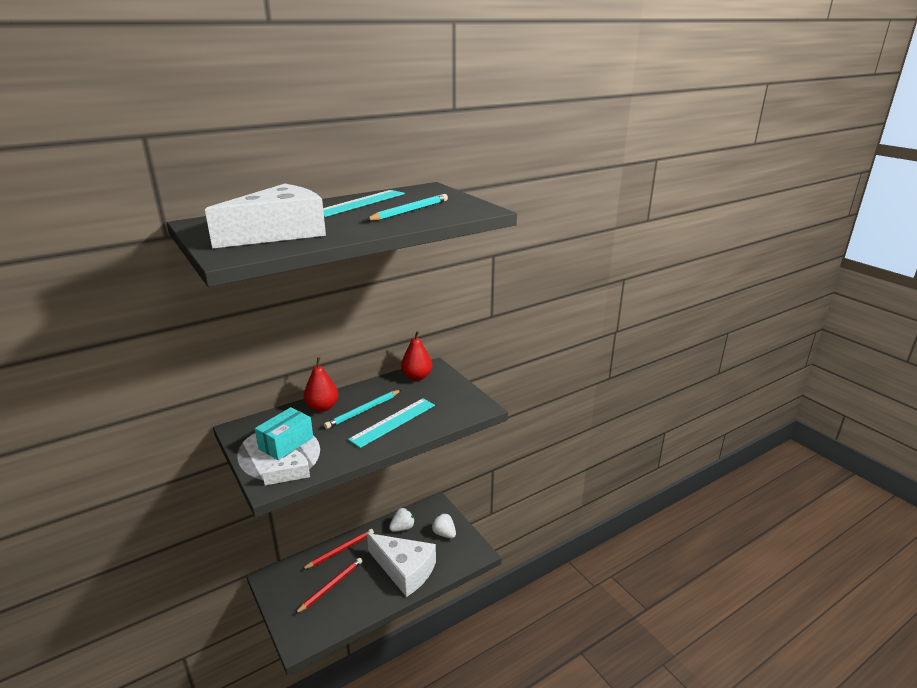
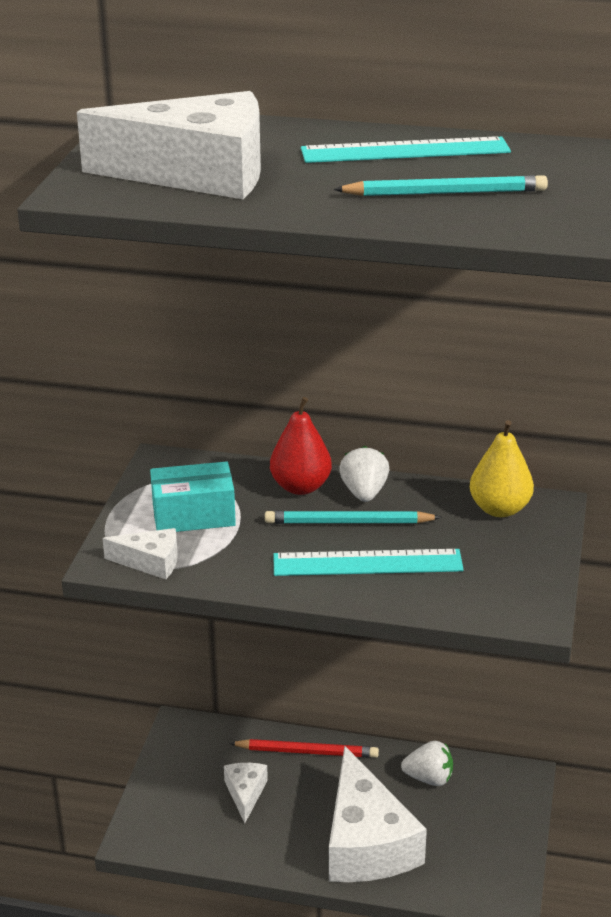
camera: 45 degrees right, 5 degrees up
red pencil [295,558,362,614] -> white cheese [224,763,268,823]
red pear [401,331,432,381] -> yellow pear [470,420,534,517]
white strawberry [432,513,456,538] -> white strawberry moved to [339,446,389,502]

